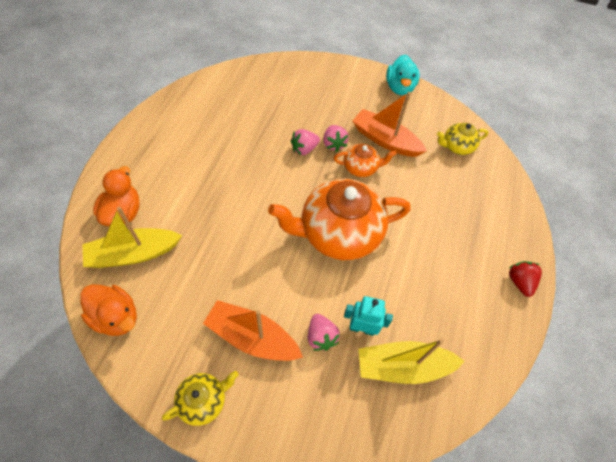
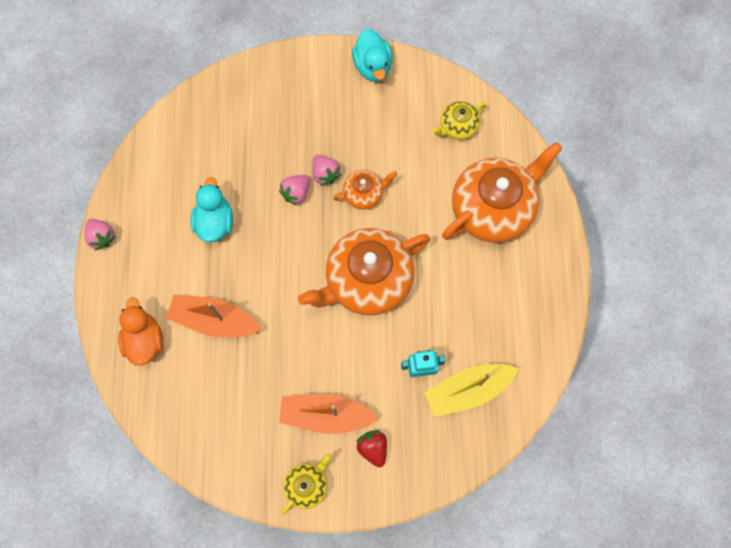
camera: 15 degrees left, 15 degrees up
orange duck [80,285,137,336] -> none
yellow boat [82,207,182,268] -> none
pink strawberry [308,314,340,351] -> pink strawberry moved to [85,219,116,251]
orange boat [352,92,427,157] -> orange boat moved to [166,294,262,338]
red strawberry [509,261,542,297] -> red strawberry moved to [356,430,387,467]
none -> turquoise duck [191,177,233,243]
none -> orange teapot [442,142,562,243]

